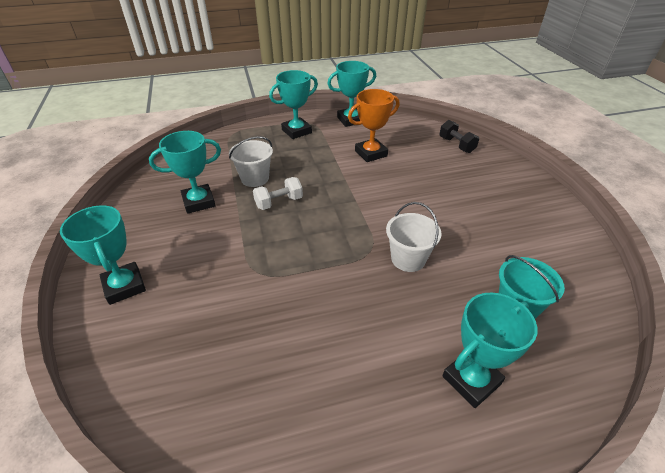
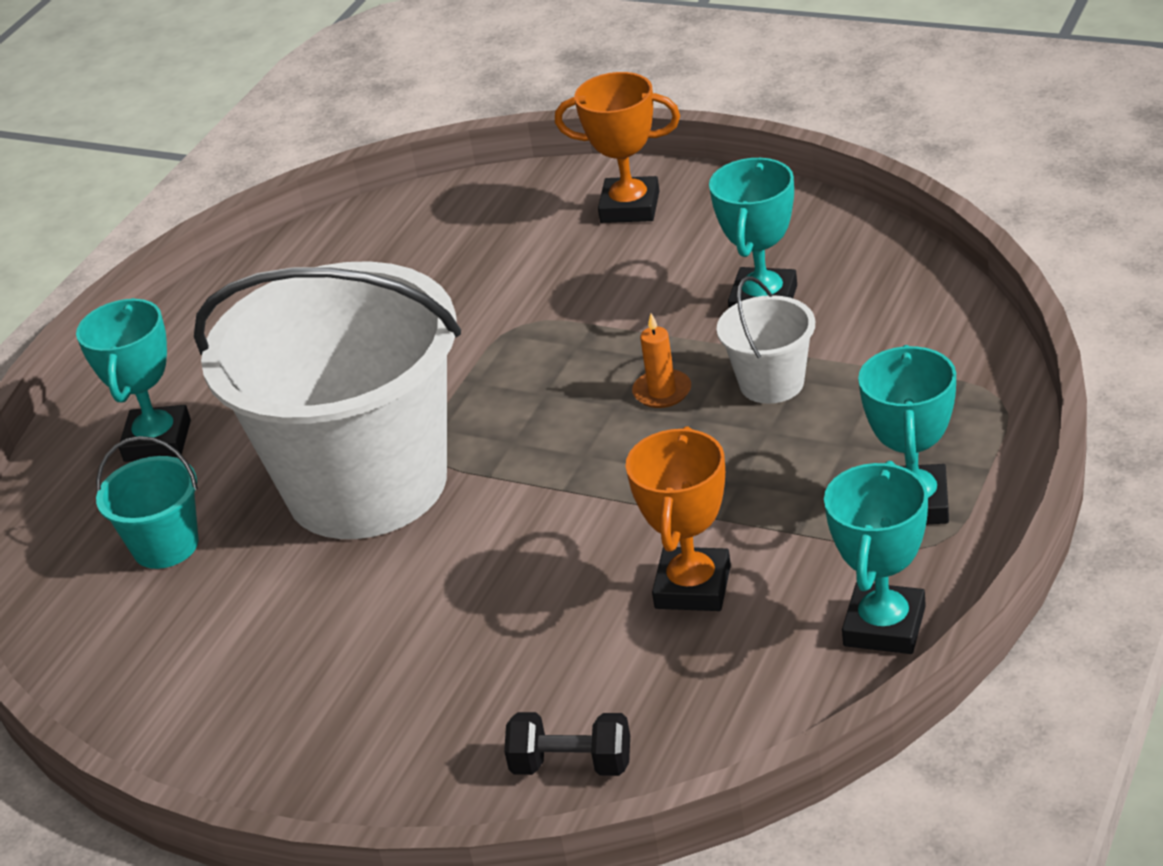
camera: 135 degrees right, 5 degrees down
turquoise trophy [60,205,146,305] -> orange trophy [555,72,680,223]
white dumbbell [253,177,303,210] -> orange candle [632,313,691,408]
white bucket [386,202,442,272] -> white bucket [194,261,461,539], size x2.49

